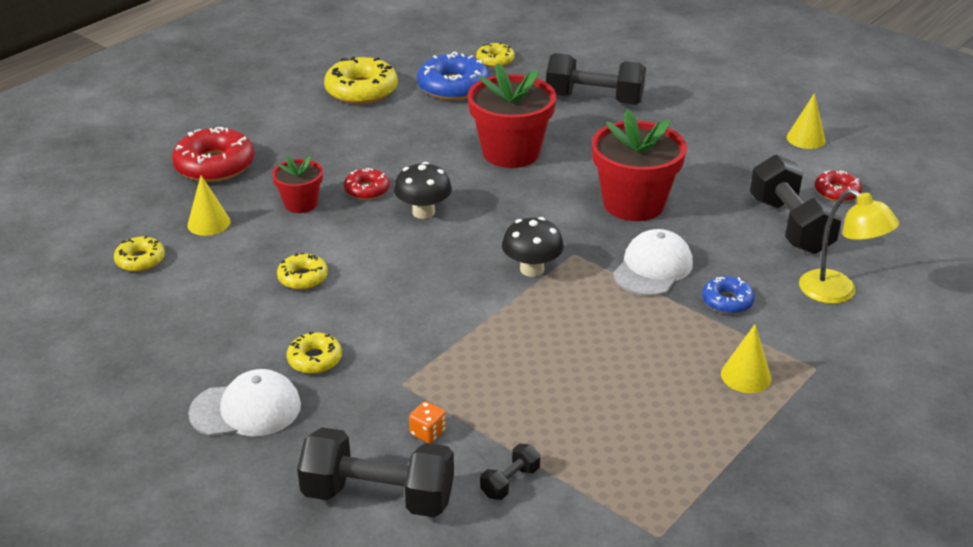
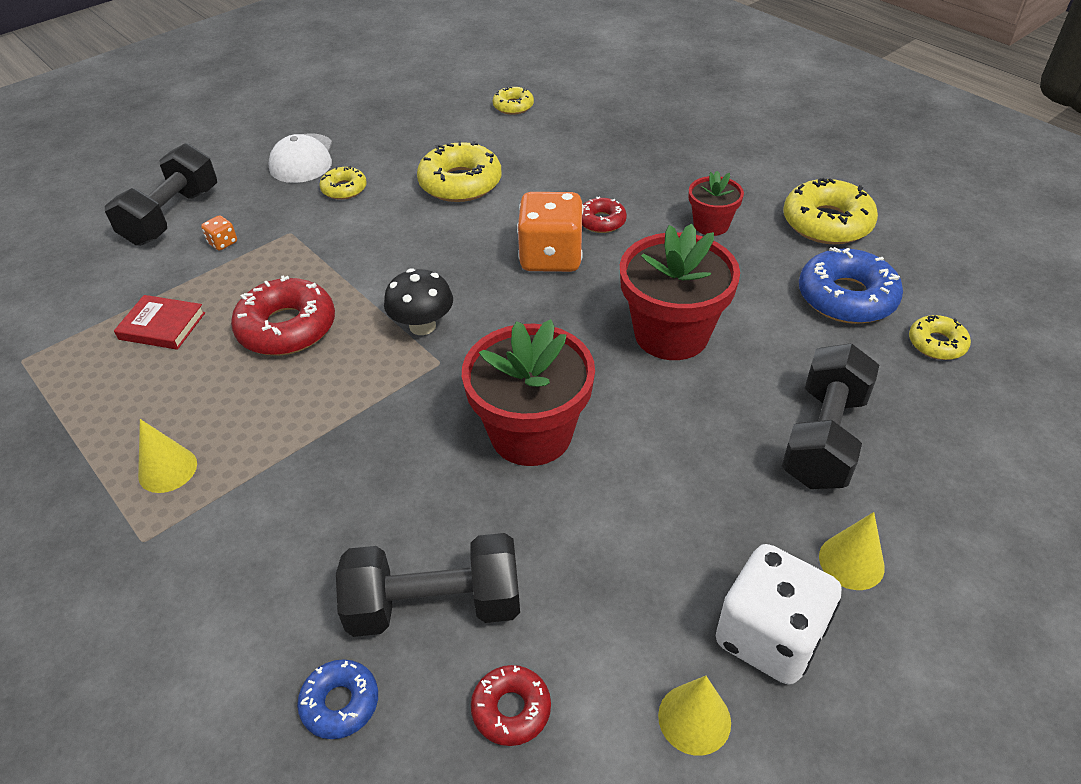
camera: 100 degrees right, 10 degrees up
red donut [172,127,254,182] -> red donut moved to [231,275,335,355]
yellow cone [188,175,230,236] -> yellow cone moved to [819,512,885,590]
red flower pot [272,155,323,213] -> red flower pot moved to [689,171,744,236]
yellow donut [277,253,328,290] -> yellow donut [417,141,502,202], size x1.82
black mushroom [394,162,452,219] -> orange dice [517,192,584,272]
black dumbbell [480,444,540,500] -> none
white cap [613,229,693,296] -> none
blue donut [702,276,755,314] -> blue donut moved to [297,659,378,739]
yellow lamp [799,189,899,304] -> none
none -> red book [114,295,205,350]
none -> white dice [716,544,842,685]

